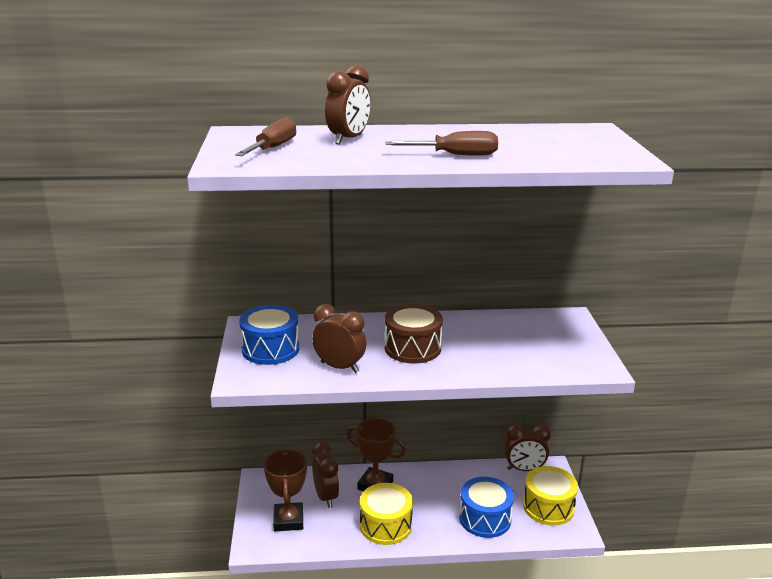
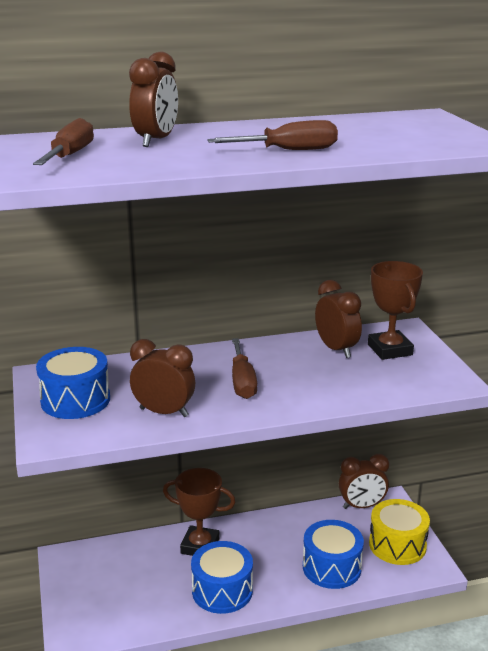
camera: 10 degrees left, 0 degrees up
brown trophy [264,449,307,532] -> brown trophy moved to [368,261,423,360]
brown clock [312,442,339,508] -> brown clock moved to [315,280,362,358]
yellow drum [360,483,413,545] -> blue drum [191,541,253,614]
brown drum [385,304,443,363] -> brown screwdriver [232,338,257,399]

